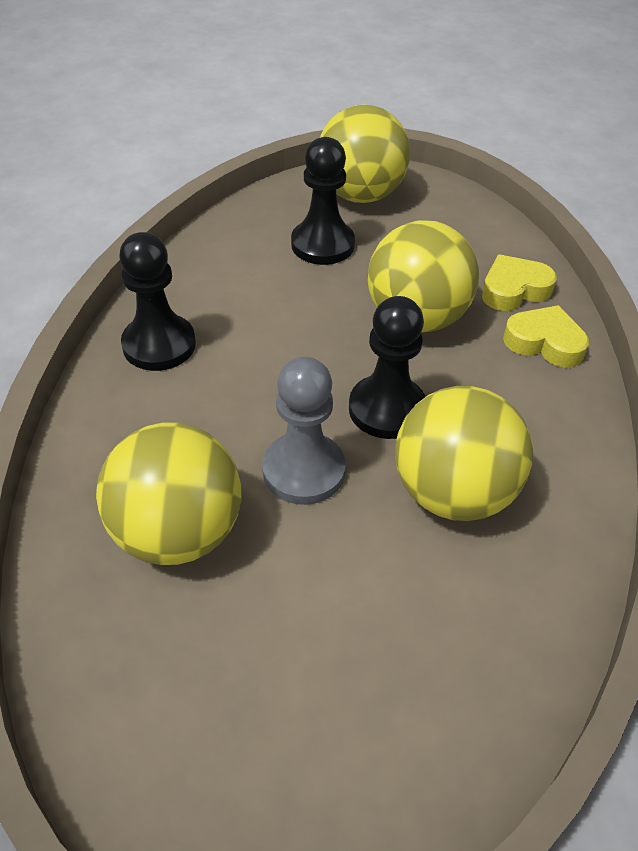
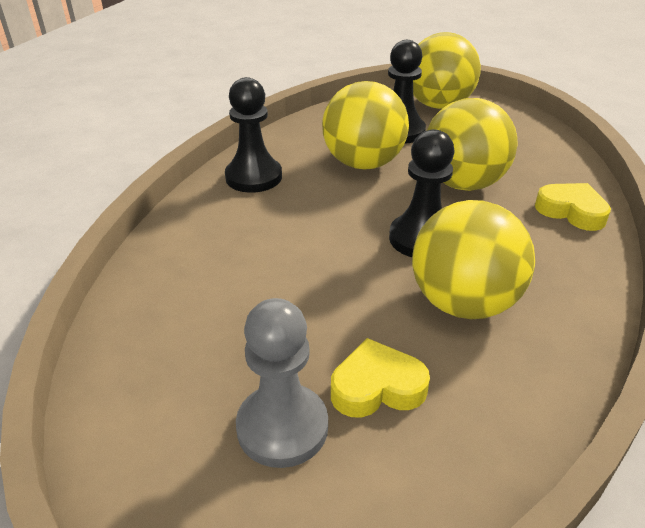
camera: 15 degrees right, 10 degrees down
yellow ball [96,423,241,565] -> yellow ball moved to [322,81,409,170]
grey pawn [262,357,346,505] -> grey pawn moved to [236,298,328,468]
yellow heart [482,255,557,311] -> yellow heart moved to [331,338,430,418]

